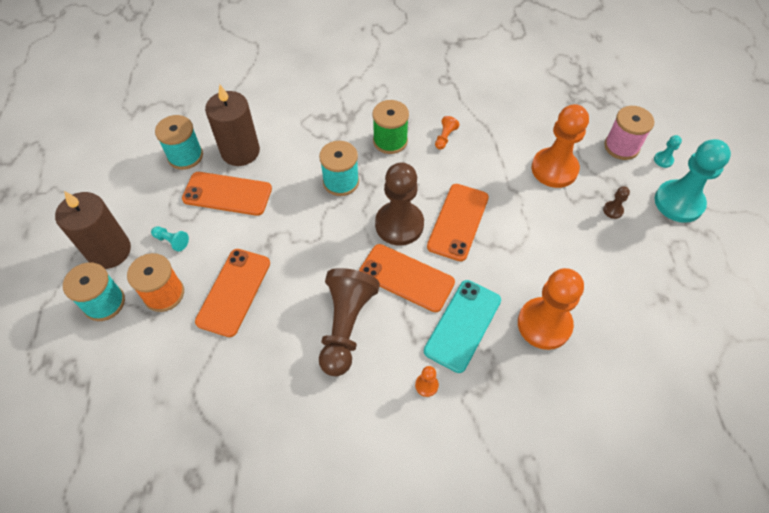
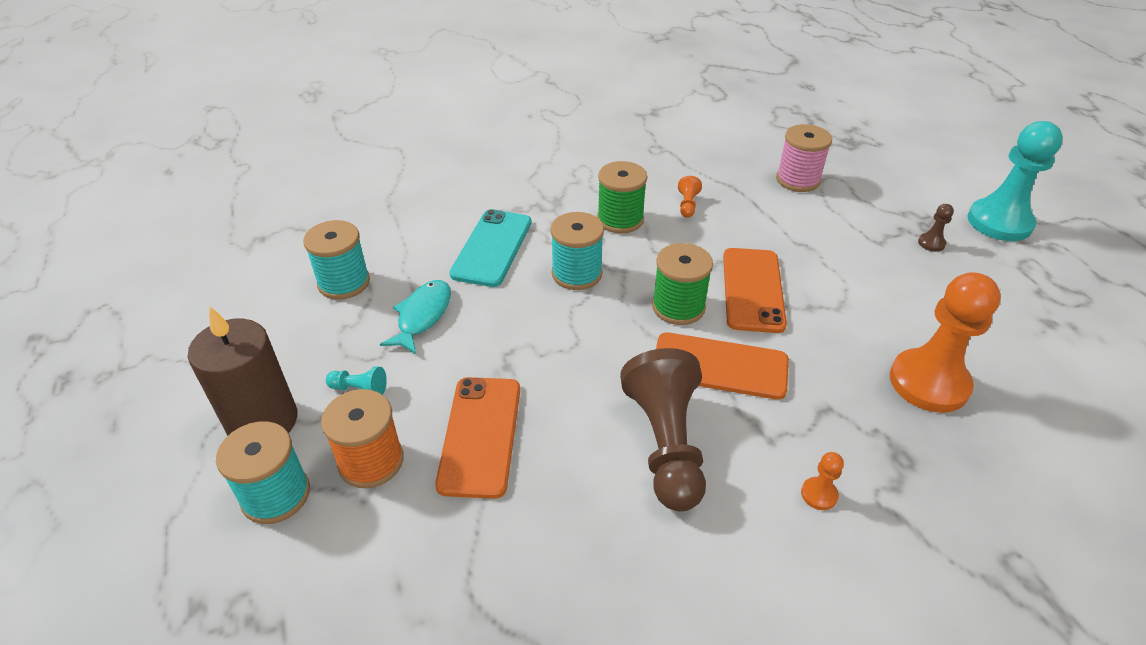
camera: 15 degrees left, 15 degrees down
orange phone [182,172,272,216] -> turquoise fish [380,280,451,354]
brown candle [205,85,260,166] -> none
brown pawn [375,162,424,246] -> green spool [652,243,713,325]
turquoise phone [424,280,501,373] -> turquoise phone moved to [450,209,532,287]
orange pawn [532,104,589,188] -> none
pink spool [604,106,654,160] -> pink spool moved to [776,124,832,192]
turquoise pawn [654,135,682,168] -> none

